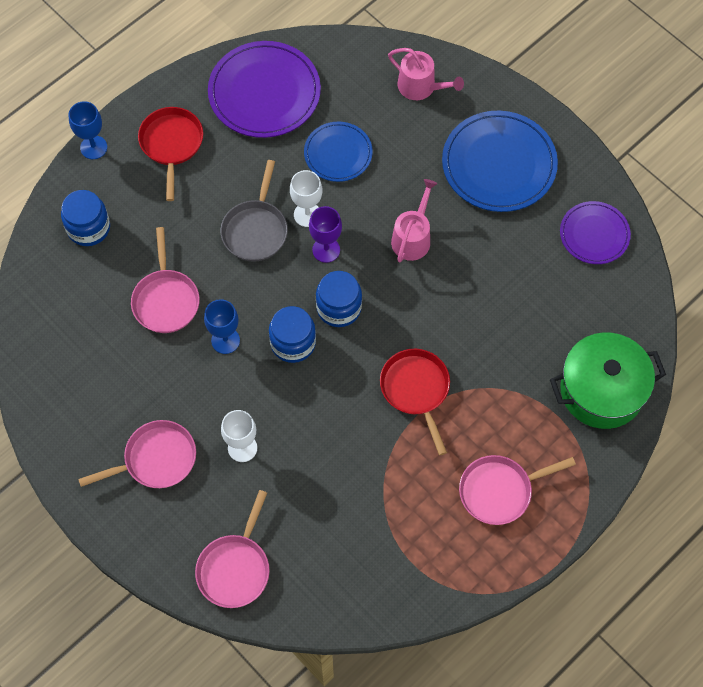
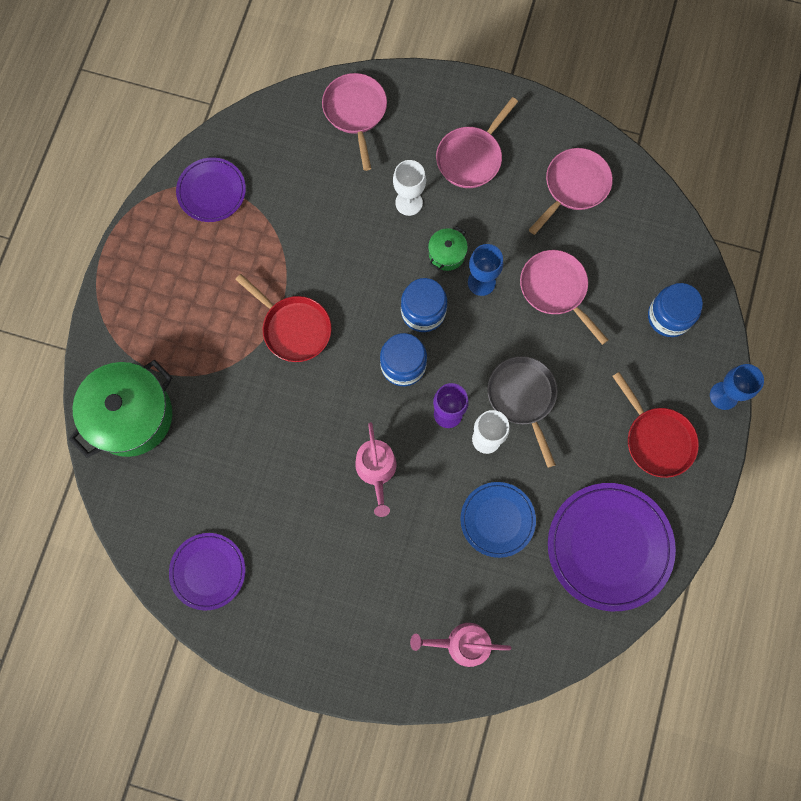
camera: 150 degrees right, 10 degrees up
blue plate [442,111,558,212] -> none
pink pan [459,455,576,525] -> pink pan moved to [529,148,613,235]
none -> purple plate [176,157,246,222]
none -> green pot [428,226,468,271]

